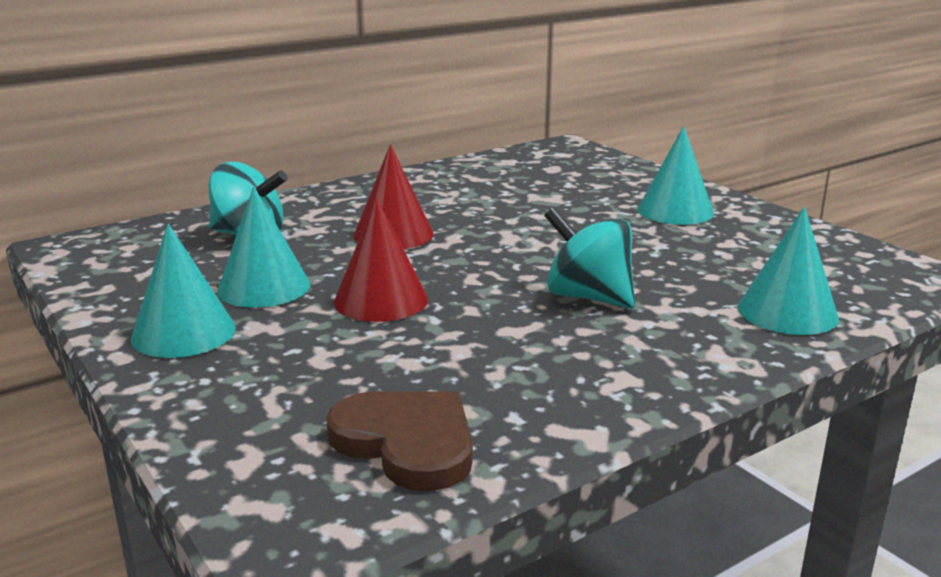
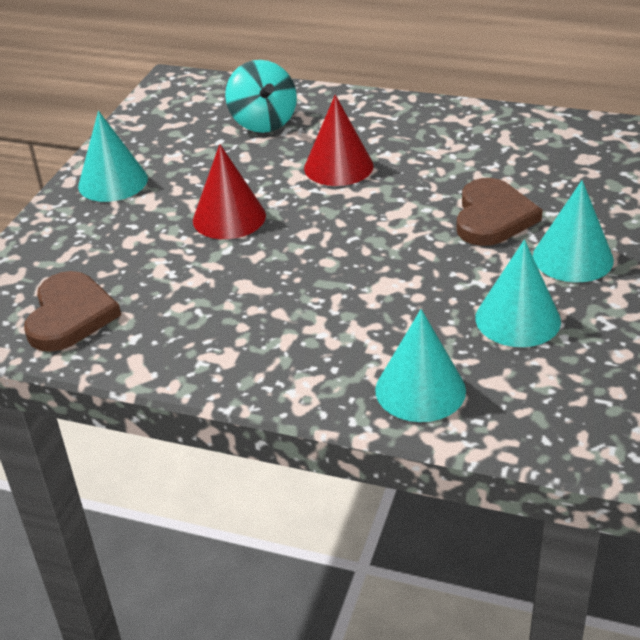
camera: 55 degrees right, 15 degrees up
turquoise cone [217,187,310,308] -> turquoise cone moved to [475,240,561,347]
turquoise spinning top [544,207,635,308] -> none
none -> brown heart [456,178,543,246]

